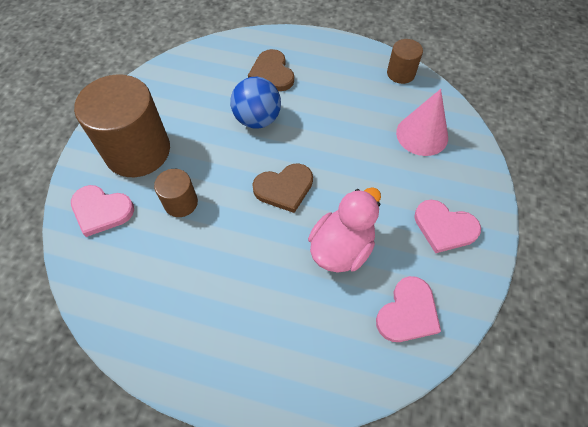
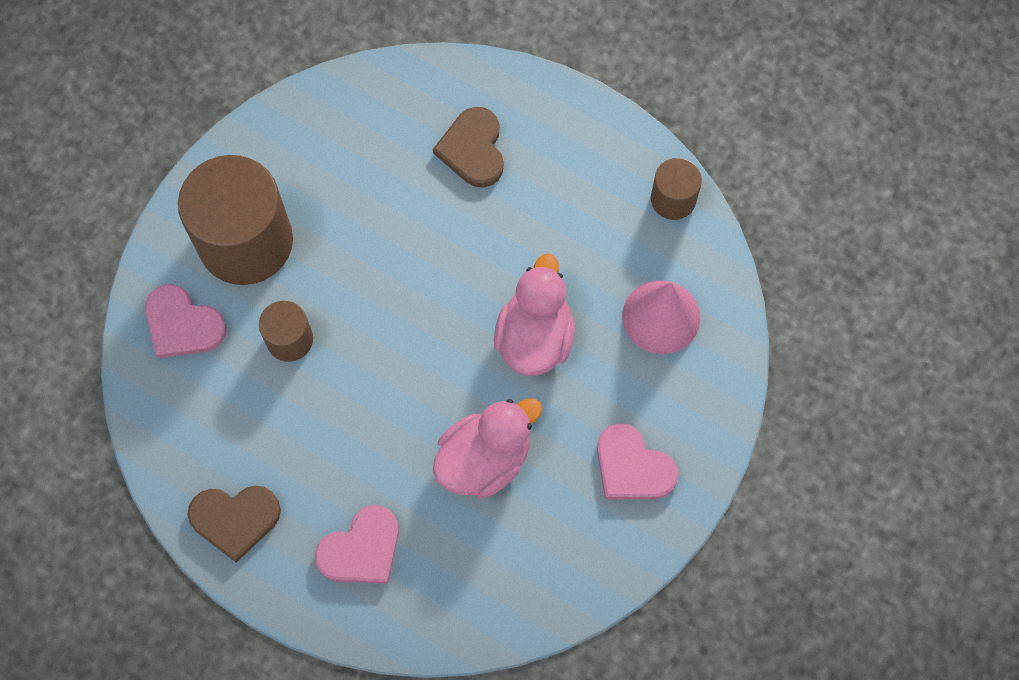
camera: 15 degrees right, 10 degrees up
blue ball [230,77,281,128] -> none
brown heart [252,163,313,213] -> brown heart moved to [188,486,281,563]
pink heart [376,276,441,342] -> pink heart moved to [315,505,399,584]
none -> pink duck [494,253,575,376]

